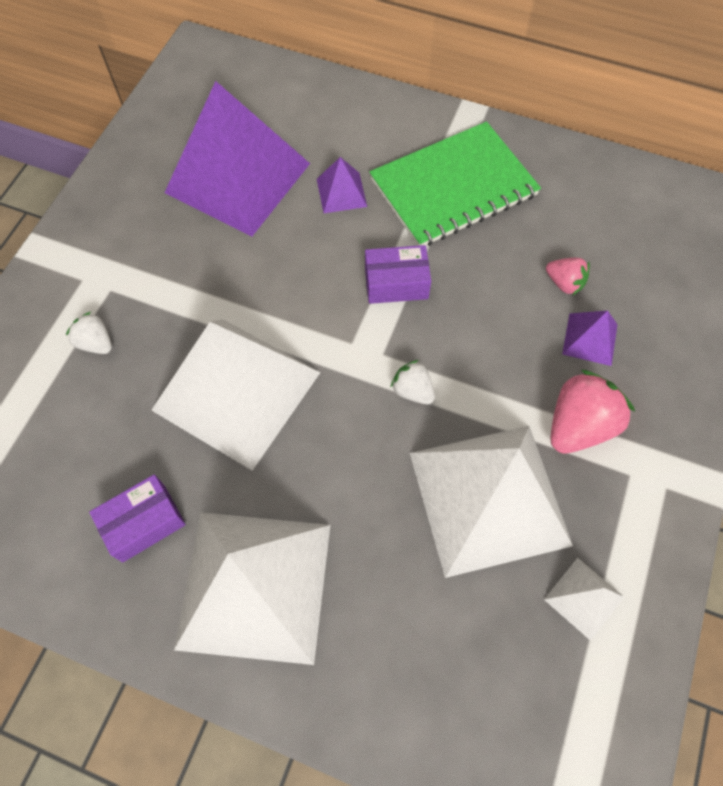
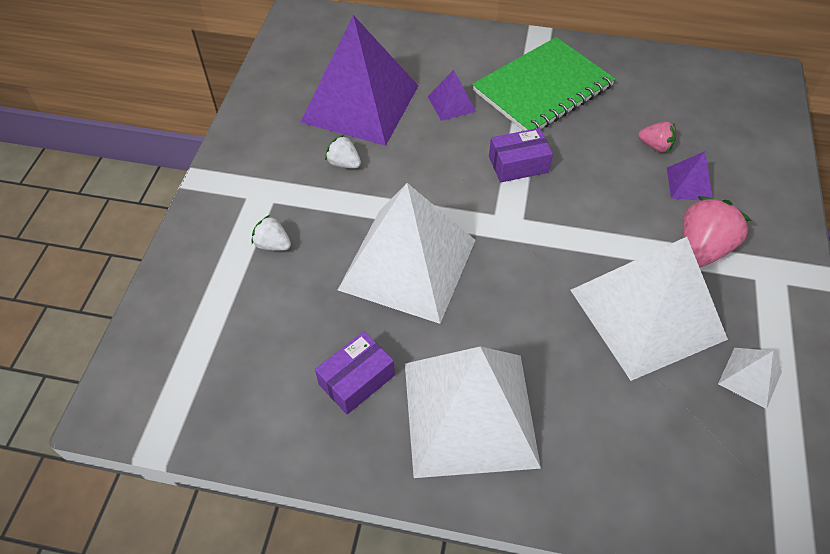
camera: 10 degrees left, 10 degrees down
white strawberry [390,360,435,404] -> white strawberry moved to [325,135,361,169]

